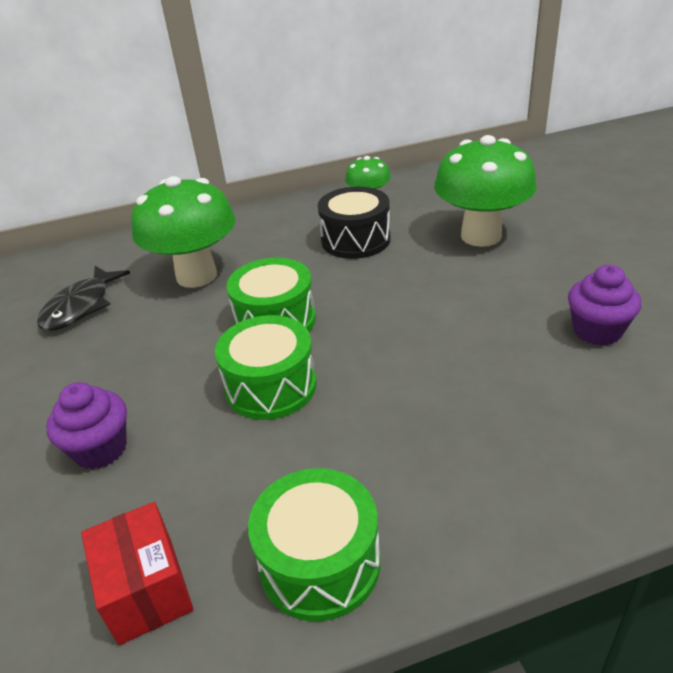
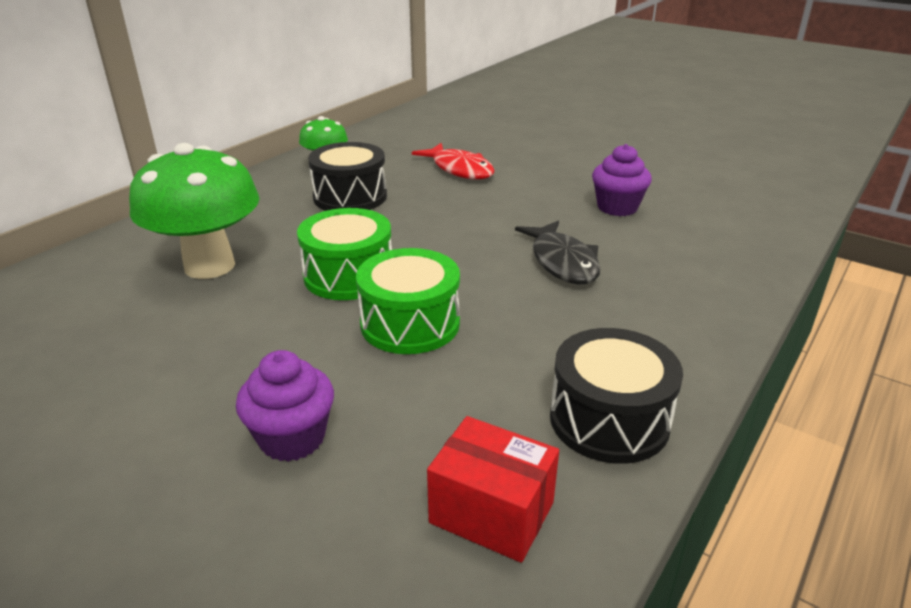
camera: 40 degrees left, 5 degrees down
black fish [37,266,130,331] -> black fish moved to [515,221,601,284]
green drum [248,468,380,621] -> black drum [550,328,683,464]
green mushroom [434,135,537,247] -> red fish [412,143,495,179]

